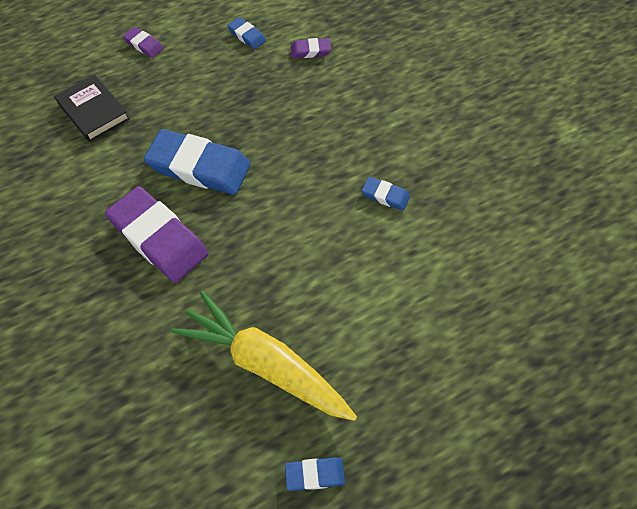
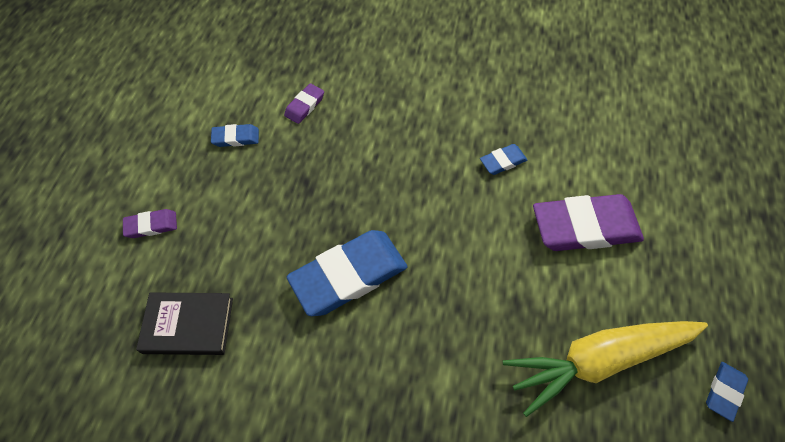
camera: 50 degrees left, 0 degrees up
purple eraser [105,186,208,283] -> purple eraser moved to [533,194,644,251]

